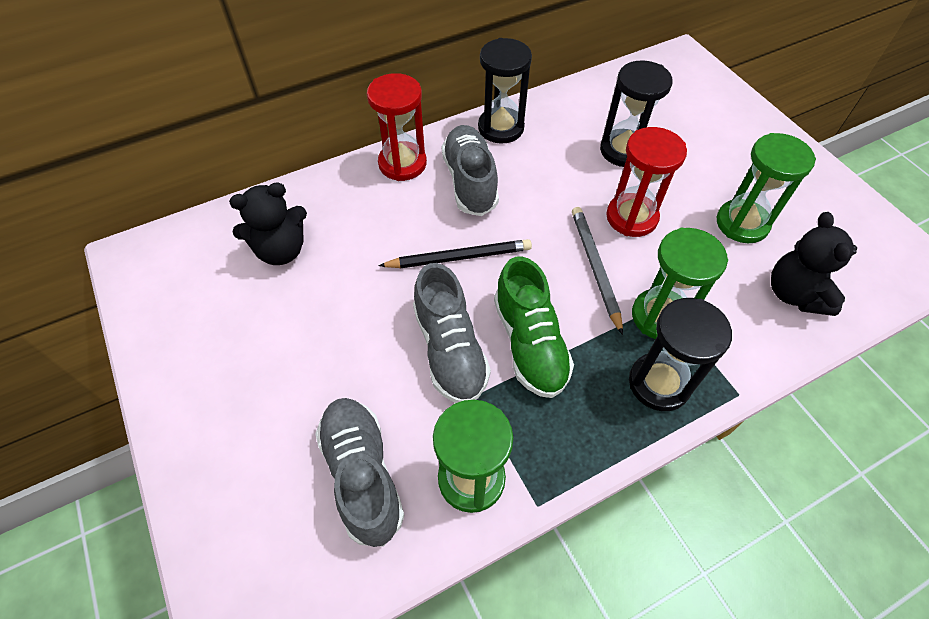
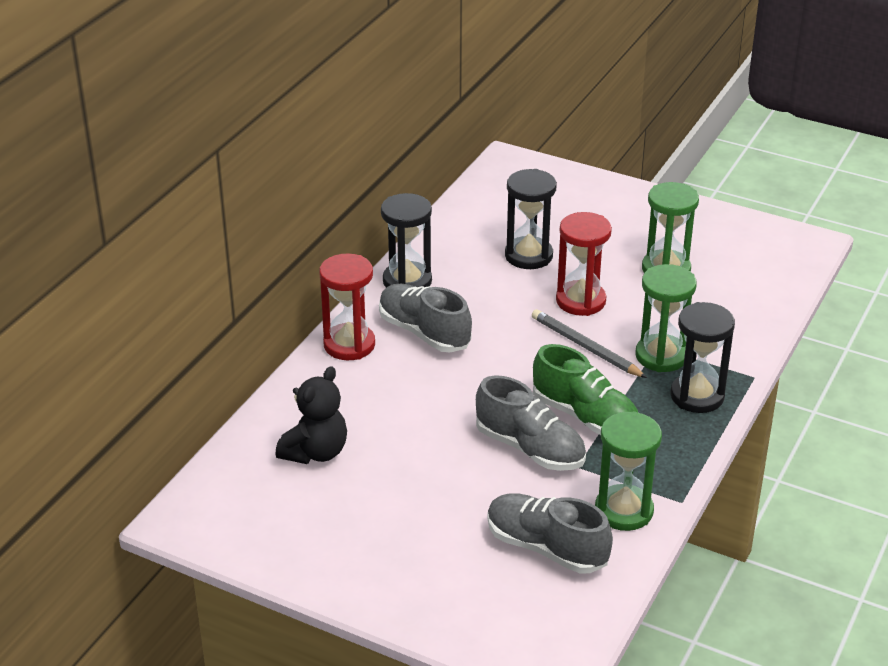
camera: 35 degrees left, 20 degrees down
black pencil [379,239,532,268] -> none
black teddy bear [771,212,857,316] -> none

